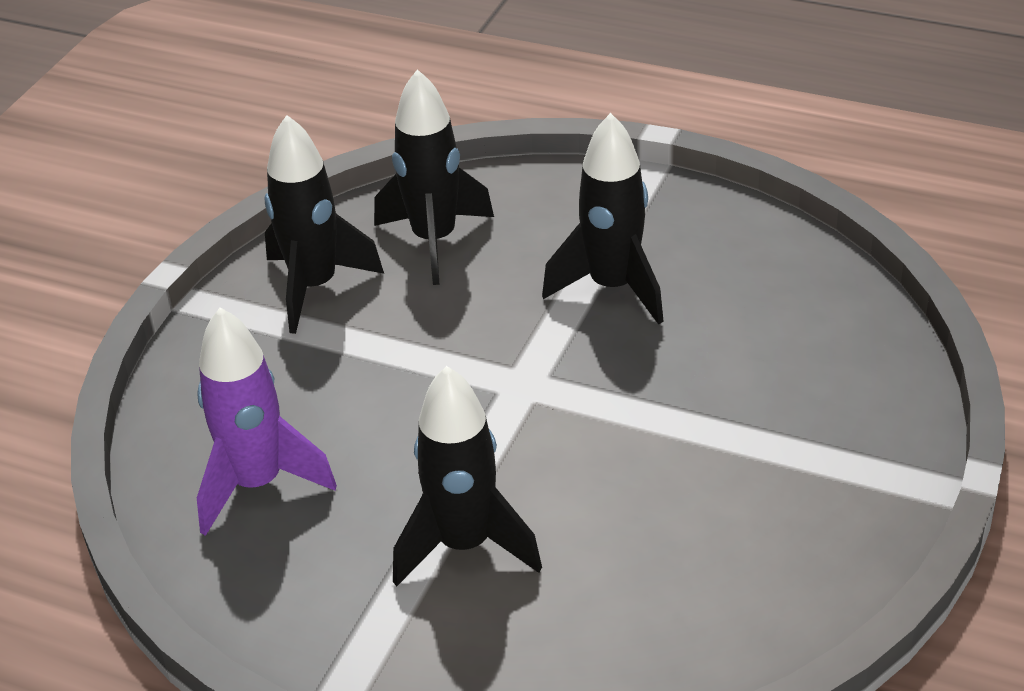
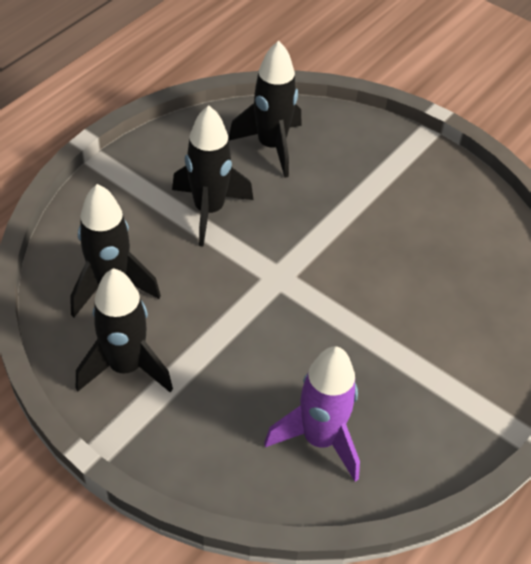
camera: 80 degrees left, 10 degrees up
black rocket [393,366,542,586] -> black rocket moved to [229,41,301,178]

